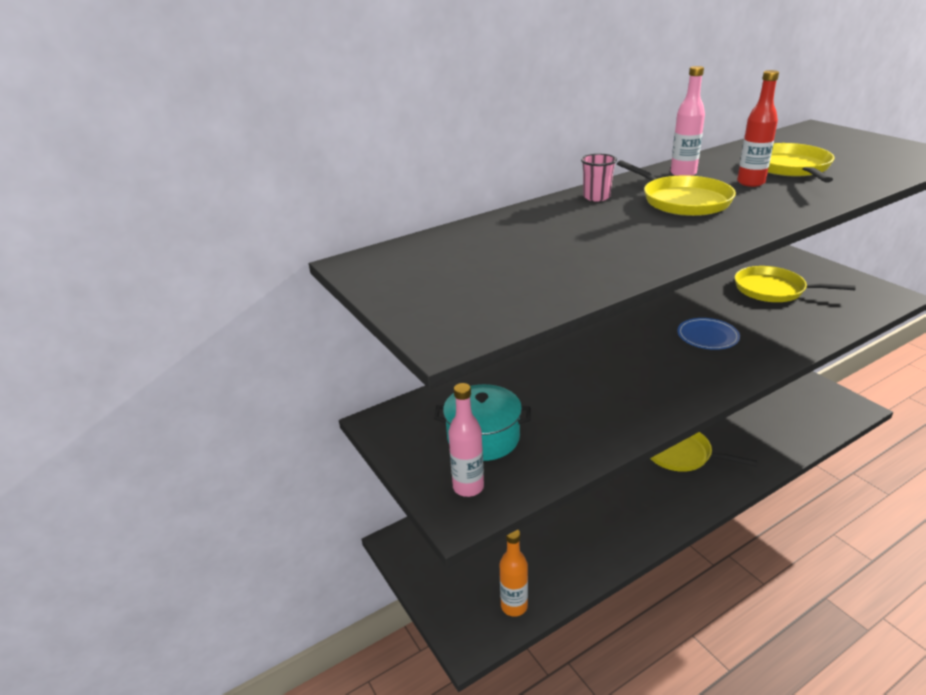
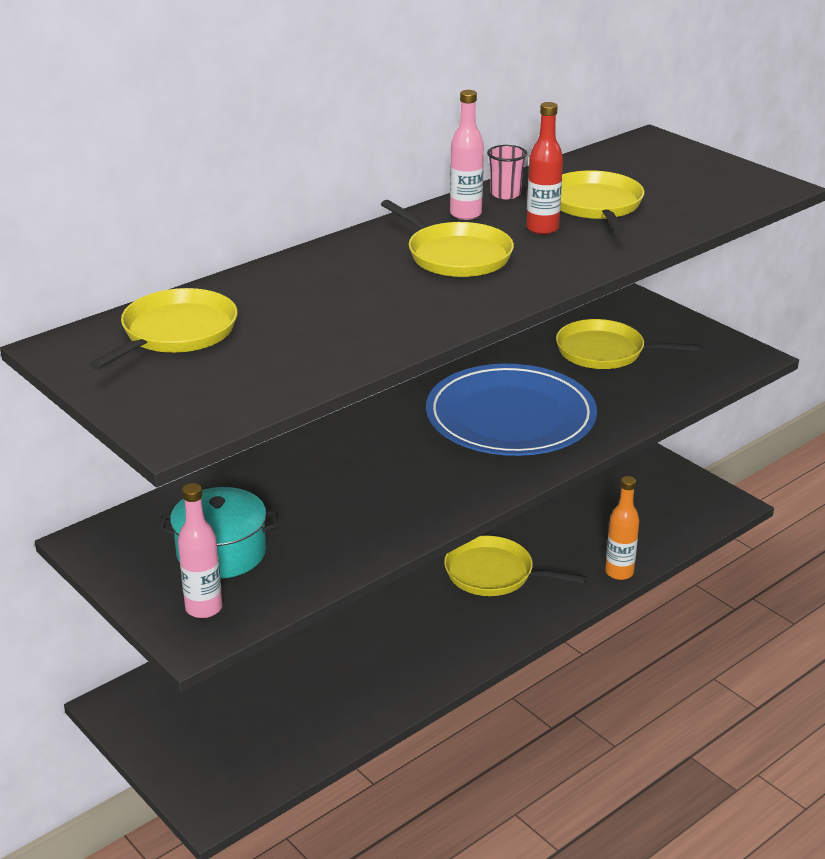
camera: 10 degrees left, 0 degrees up
orange bottle [500,530,528,617] -> orange bottle moved to [605,476,639,580]
pink cup [581,153,617,201] -> pink cup moved to [487,145,527,199]
blue plate [677,318,740,350] -> blue plate [426,364,597,456], size x2.24
none -> yellow pan [89,288,237,370]

